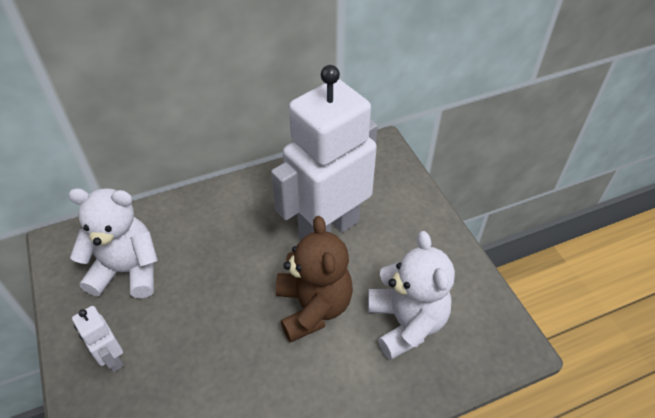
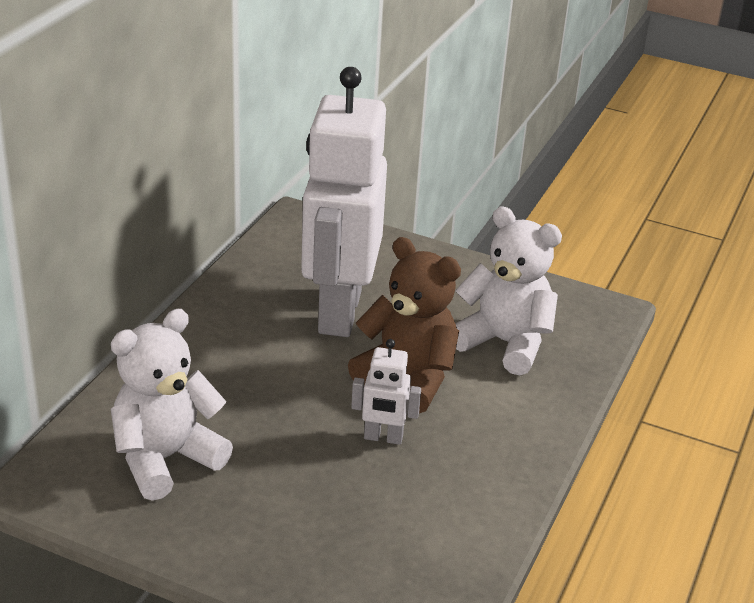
camera: 45 degrees left, 15 degrees down
white robot [72,306,124,372] -> white robot moved to [351,339,421,445]

